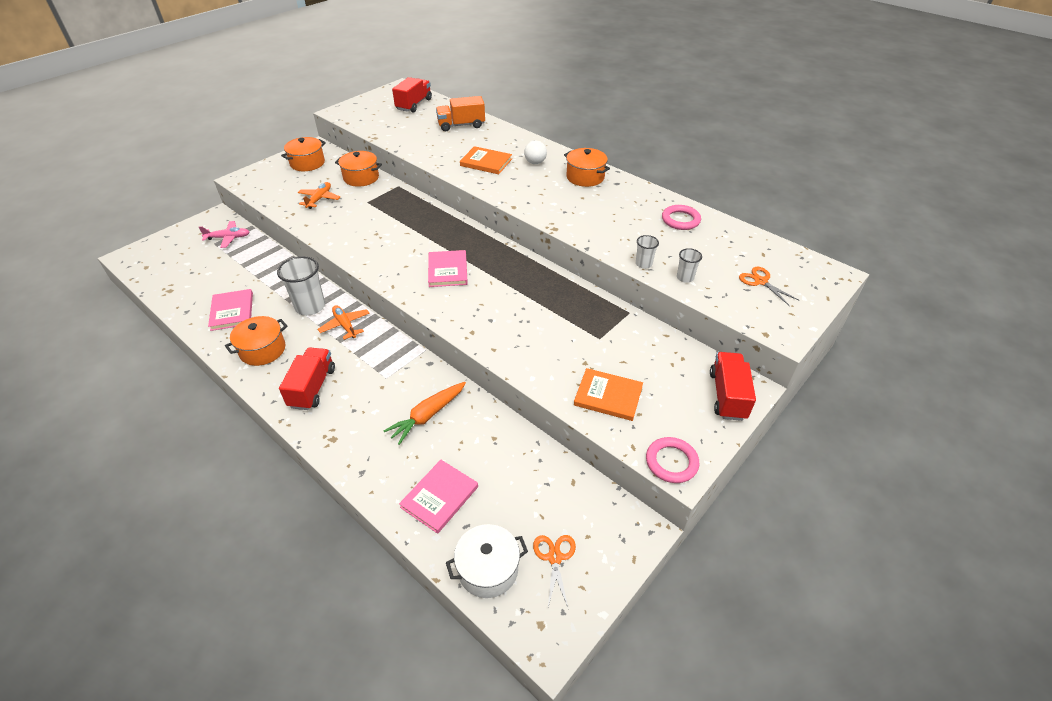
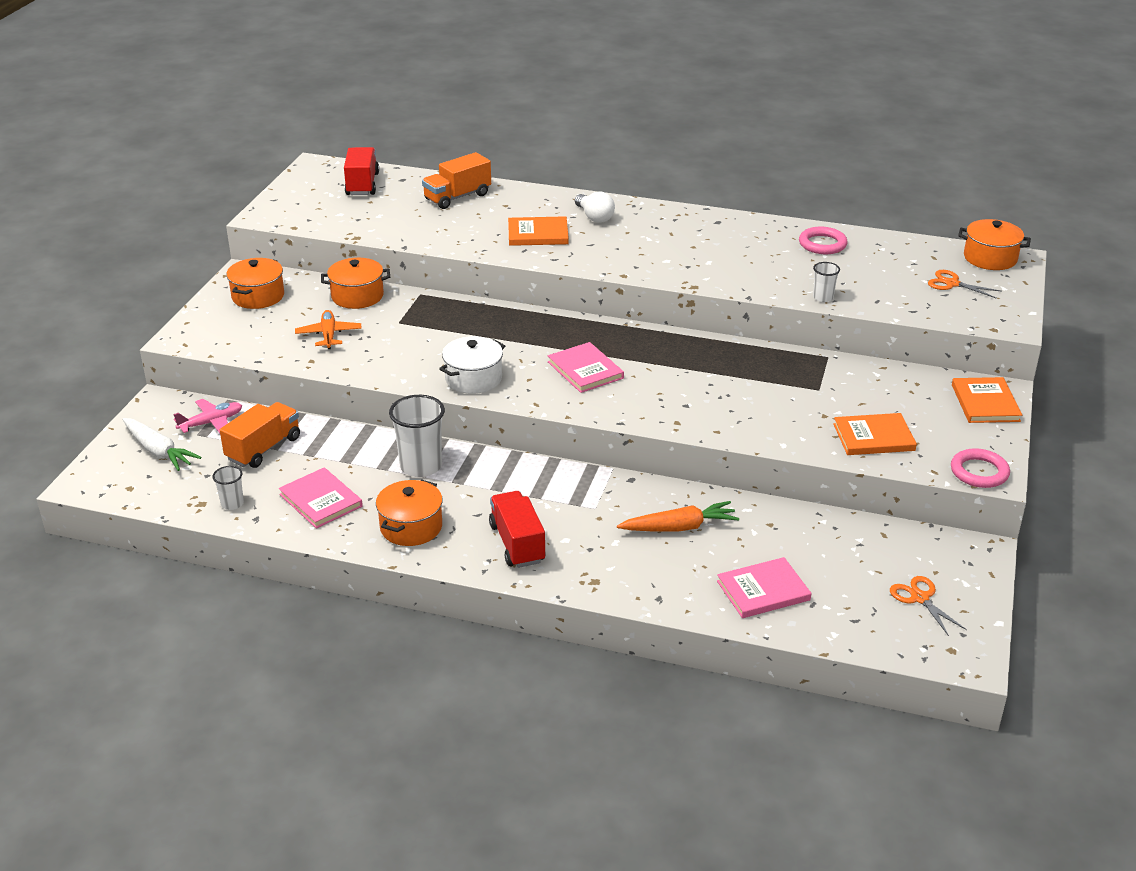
camera: 25 degrees left, 10 degrees down
orange plane [318,305,370,340] -> none
orange carrot [384,382,466,445] -> orange carrot turned 120 degrees counterclockwise [617,501,739,532]
pink book [399,460,478,534] -> pink book turned 60 degrees clockwise [717,557,811,618]
white pot [446,524,528,598] -> white pot moved to [439,336,505,394]
orange pot [564,148,610,187] -> orange pot moved to [958,219,1031,270]
white cup [677,248,702,283] -> white cup moved to [212,466,244,510]
red truck [710,352,756,421] -> orange book [952,377,1022,423]
none -> white carrot [122,418,201,471]
none -> orange truck [220,402,300,468]

